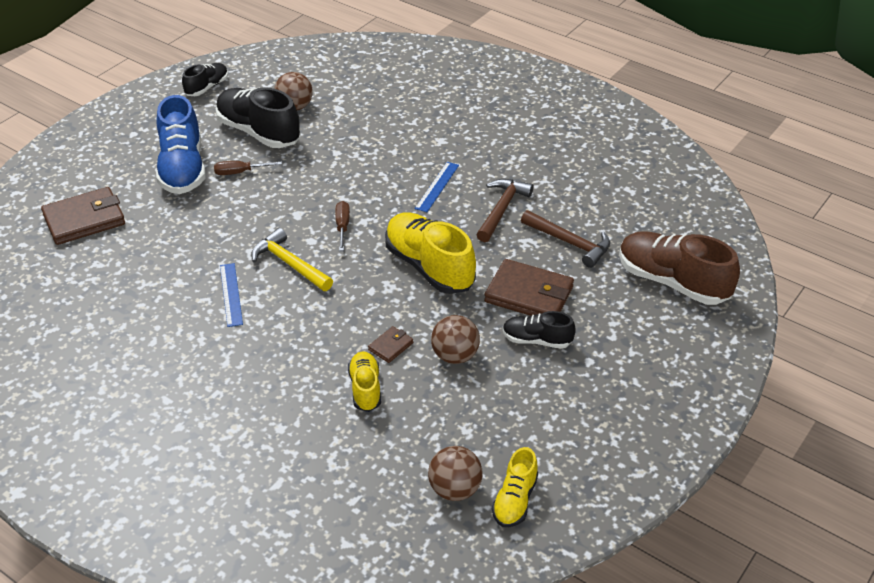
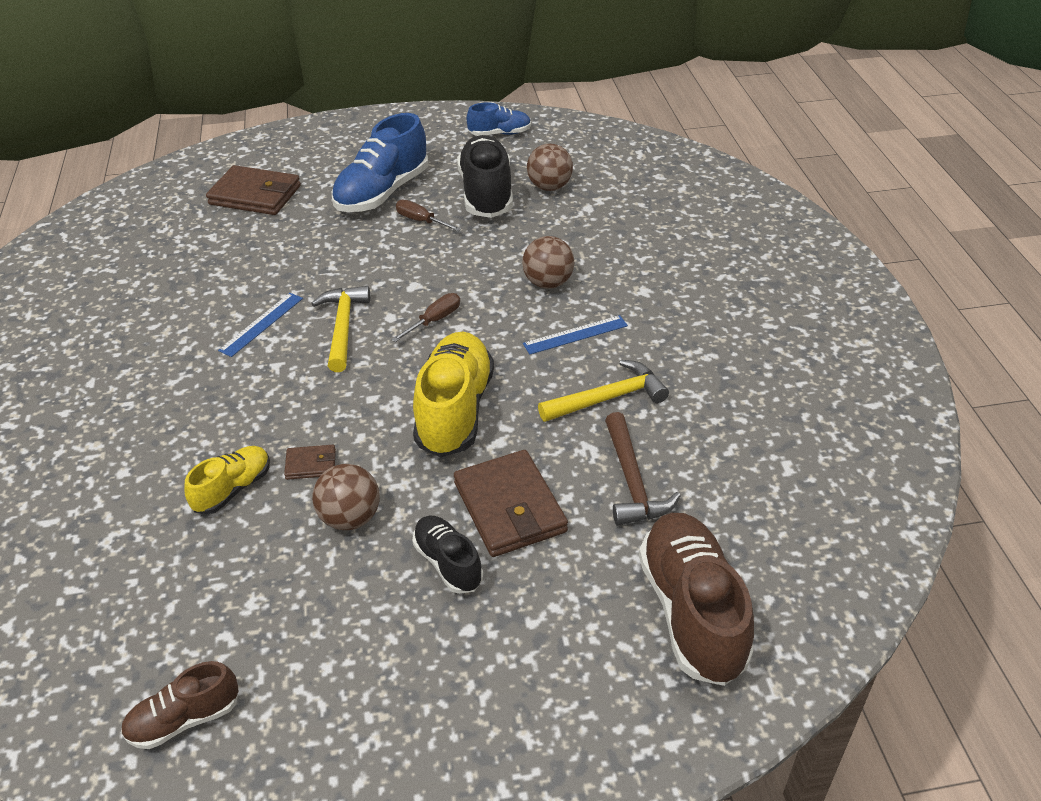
camera: 45 degrees right, 0 degrees up
black shoe [182,63,228,96] -> blue shoe [467,102,531,136]
brown ball [428,446,483,501] -> brown ball moved to [522,236,575,289]
brown hammer [477,179,534,242] -> yellow hammer [538,360,669,422]
yellow shoe [492,447,538,527] -> brown shoe [121,661,238,749]

